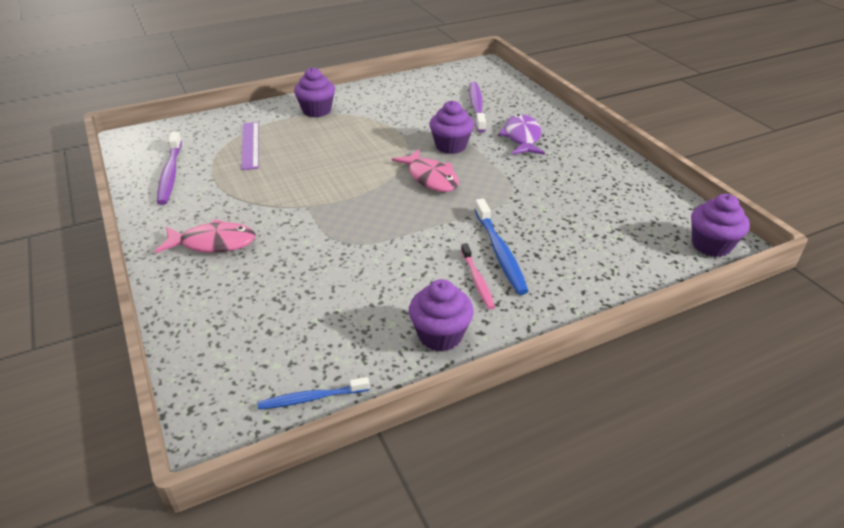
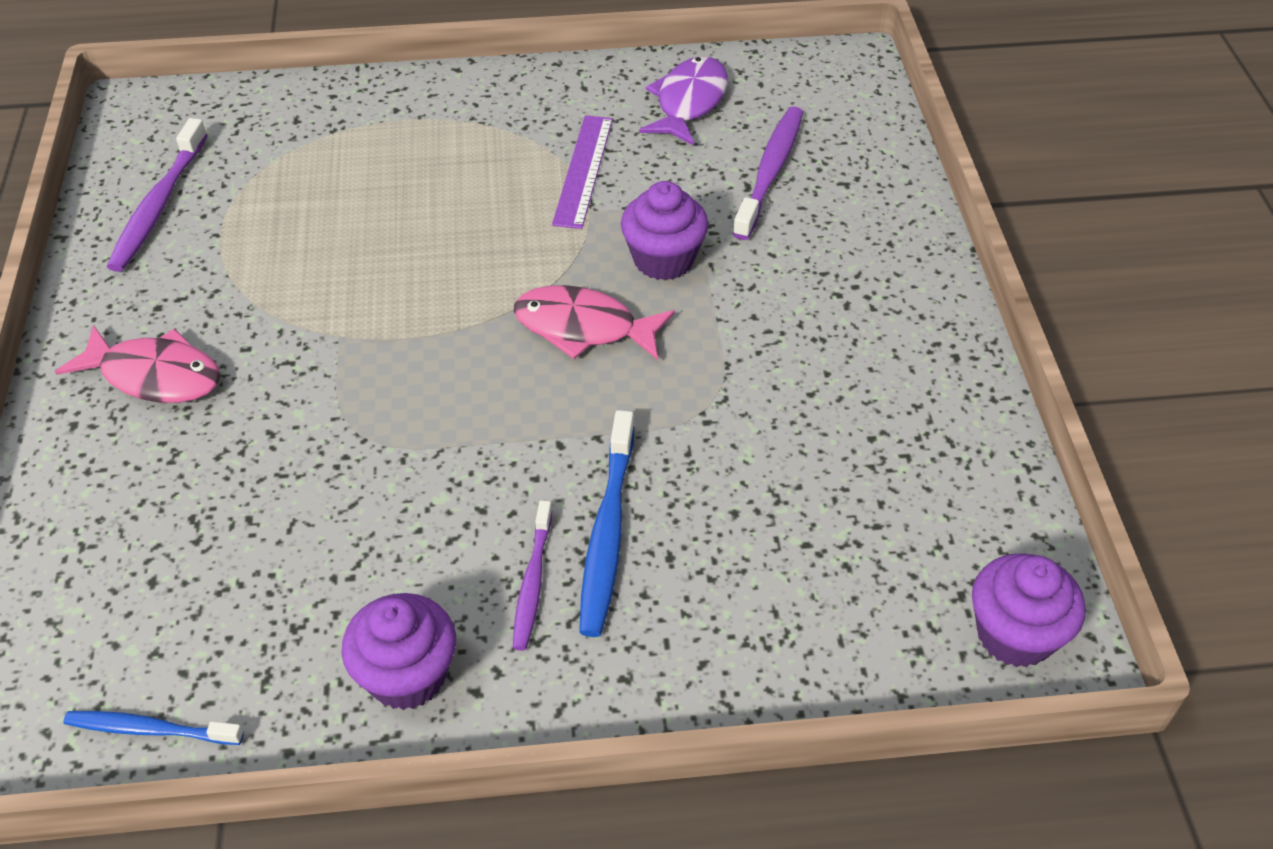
camera: 20 degrees right, 10 degrees up
purple ruler [241,122,259,170] -> purple ruler moved to [552,115,613,229]
purple cupcake [294,67,335,117] -> none
pink fish [392,149,459,192] -> pink fish turned 120 degrees clockwise [514,285,675,360]
pink toothbrush [461,243,495,309] -> purple toothbrush [513,500,552,651]
purple fish [498,114,545,155] -> purple fish moved to [639,56,728,146]

